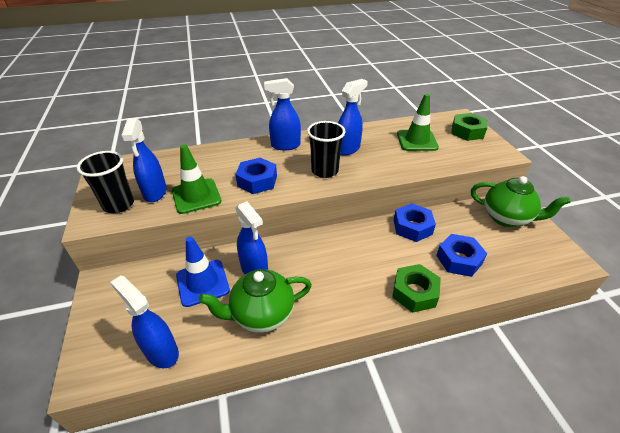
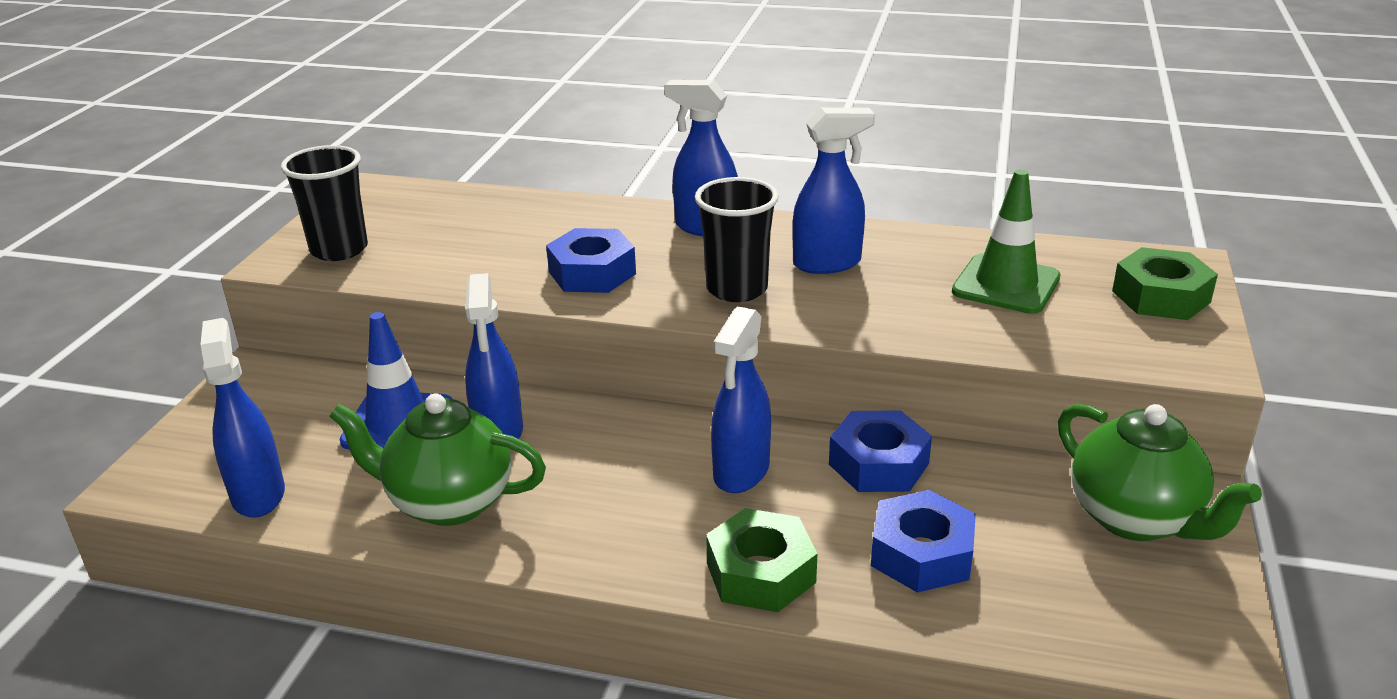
camera: 30 degrees right, 10 degrees down
blue spray bottle [121,118,167,202] -> blue spray bottle moved to [711,306,771,493]
green traffic cone [172,144,222,214] -> none

